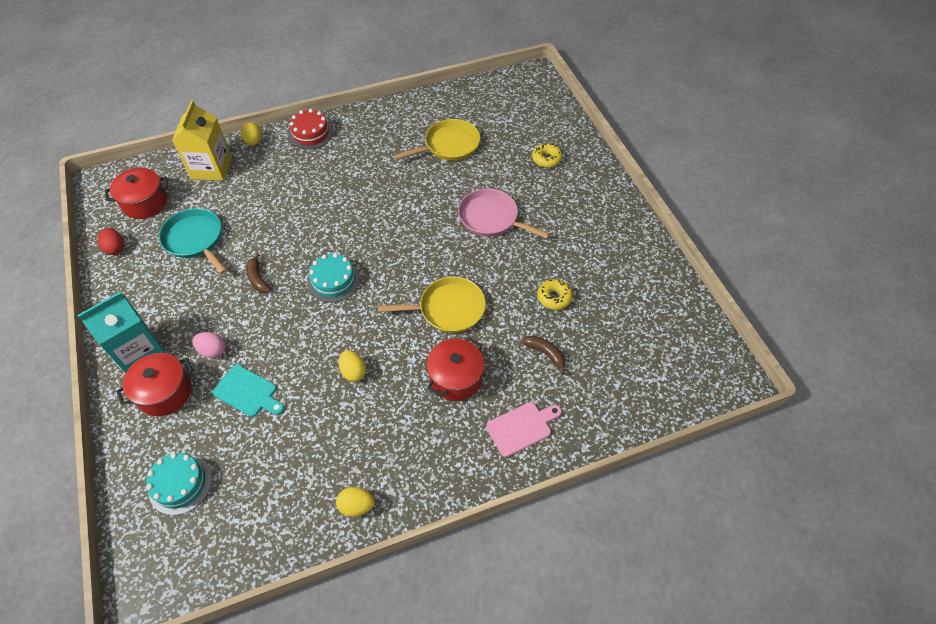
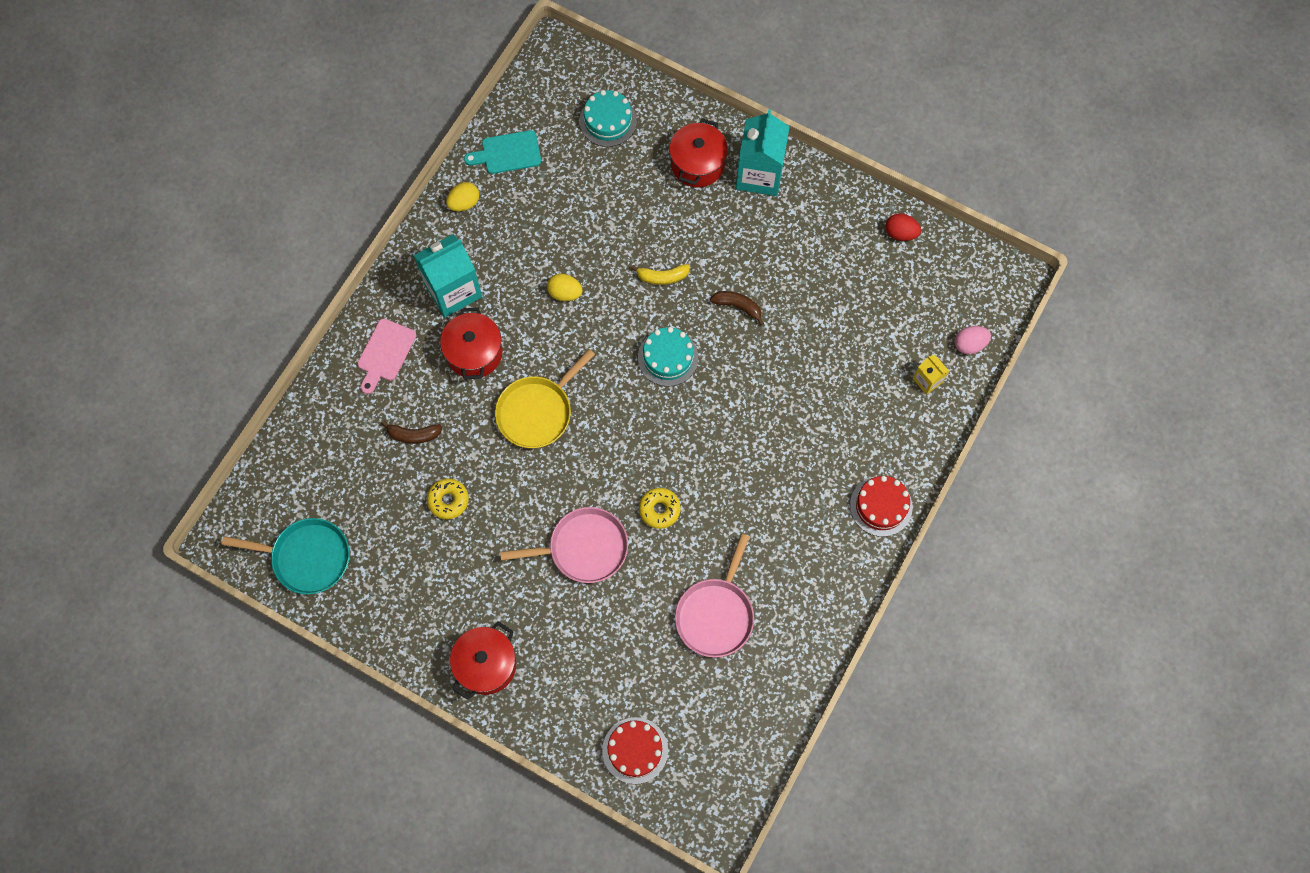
camera: 140 degrees right, 15 degrees up
red pot [105,168,168,219] -> red pot moved to [450,621,516,700]
turquoise pan [159,208,227,274] -> turquoise pan moved to [222,518,350,595]
yellow carton [172,100,232,181] -> yellow carton [913,355,949,395], size x0.49
pink egg [192,332,226,358] -> pink egg moved to [955,326,991,354]
turquoise cutting board [212,365,284,417] -> turquoise cutting board moved to [464,130,541,174]
yellow egg [241,122,262,146] -> none
yellow pan [395,119,480,161] -> pink pan [675,534,754,658]
yellow donut [532,143,562,168] -> yellow donut moved to [639,488,681,529]
none -> turquoise carton [414,234,482,317]
none -> red cake [602,717,668,784]
none -> yellow banana [631,264,690,285]

